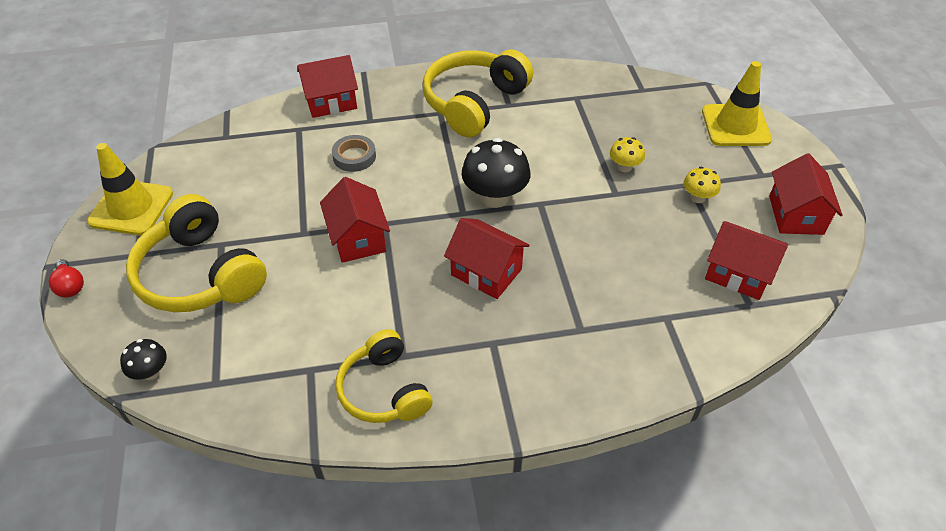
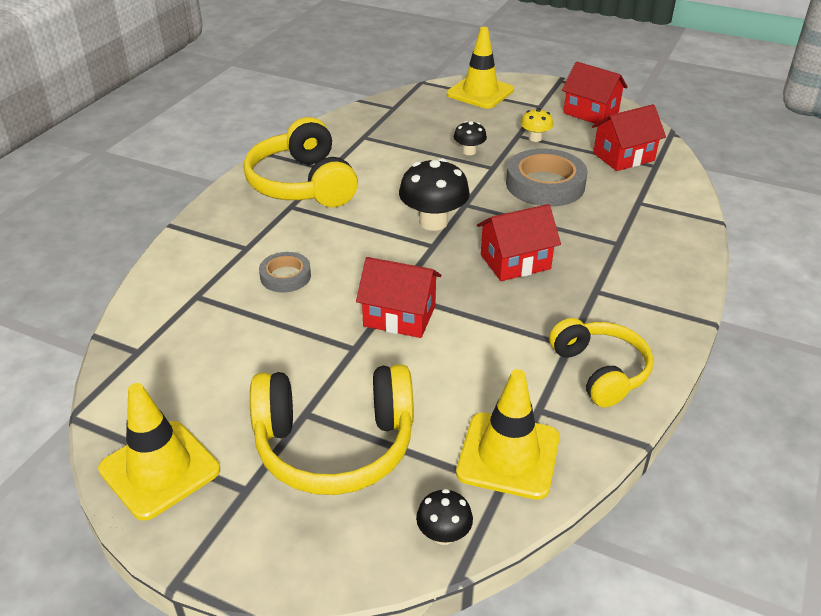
camera: 55 degrees left, 10 degrees down
red light bulb [48,259,84,298] -> none
red house [297,55,358,118] -> none
yellow headphones [336,329,433,423] -> yellow headphones turned 120 degrees counterclockwise [549,318,653,407]
yellow mushroom [610,137,645,172] -> black mushroom [454,121,487,155]
none -> yellow traffic cone [456,369,560,500]
none -> grey tape [506,149,588,207]

